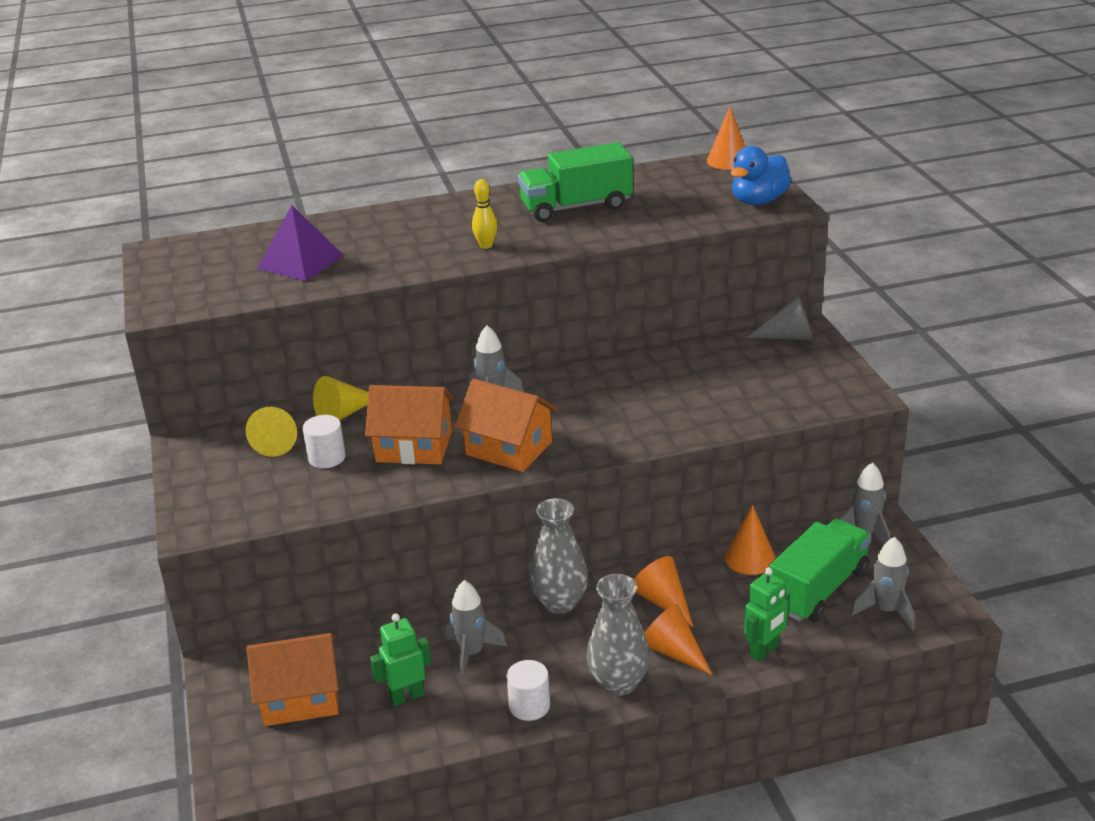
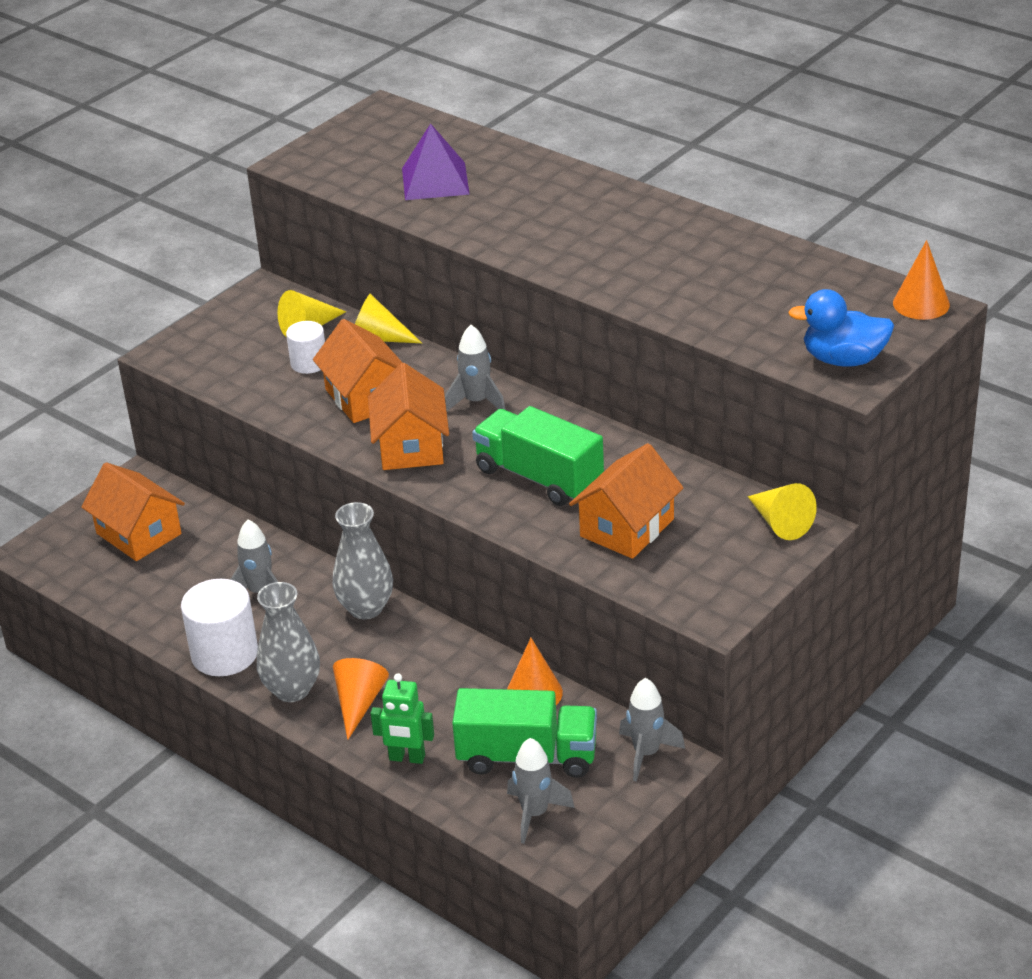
camera: 55 degrees right, 5 degrees up
green robot [370,613,431,706] -> none
yellow bowling pin [472,179,498,249] -> none
white cylinder [506,660,550,721] -> white cylinder [181,579,258,676], size x1.69
green truck [518,142,633,222] -> green truck moved to [472,406,604,506]
orange cone [634,556,693,627] -> none
grey cone [746,296,813,340] -> yellow cone [748,483,817,540]
none -> orange house [569,443,684,559]

